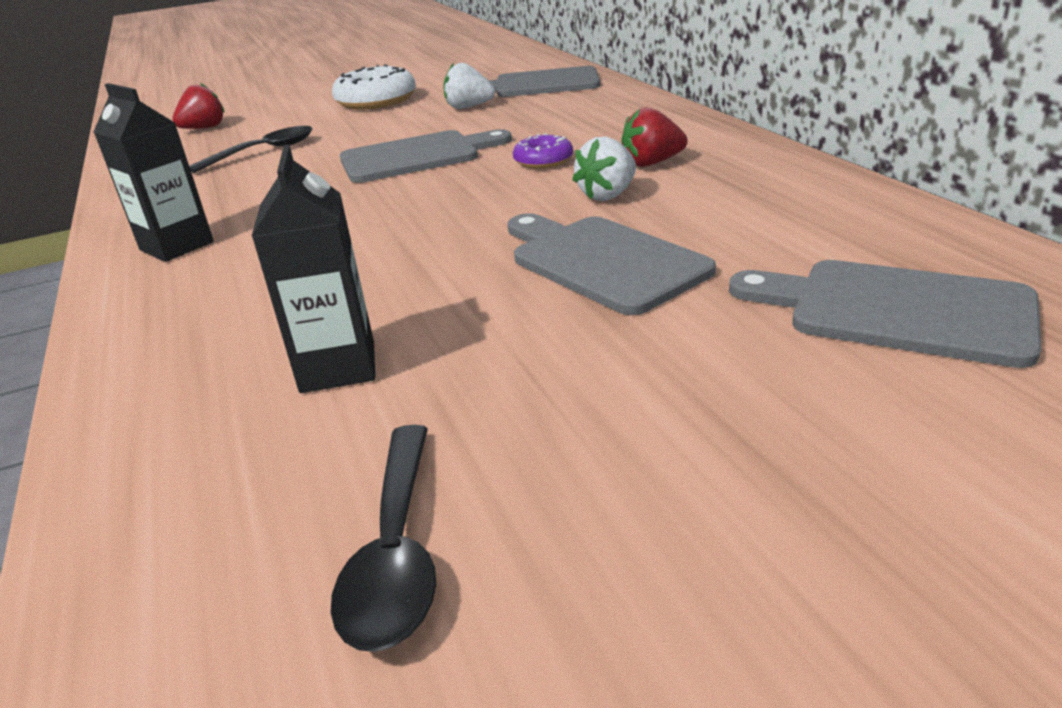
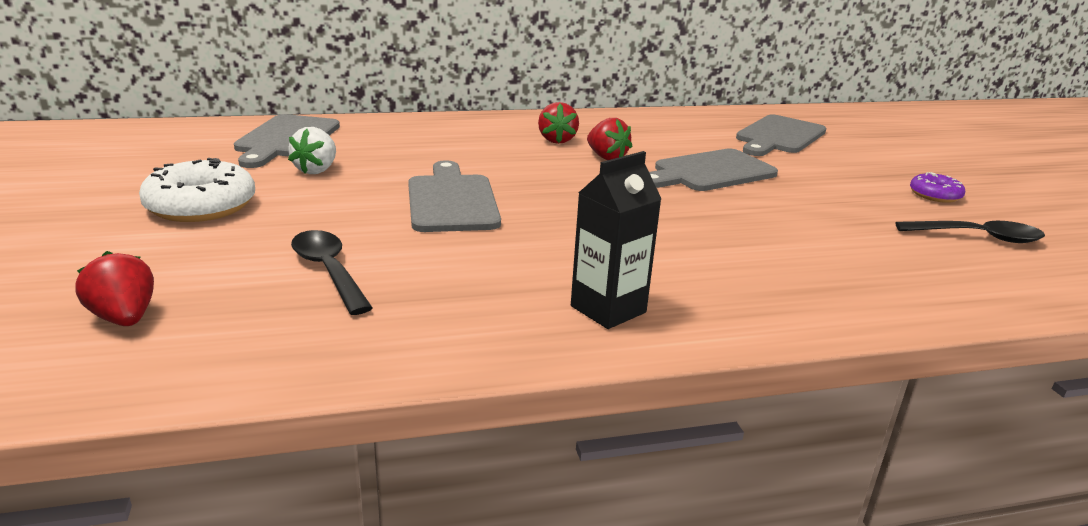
camera: 85 degrees left, 5 degrees down
black carton [252,144,375,393] -> none
purple donut [513,133,573,169] -> purple donut moved to [910,172,965,203]
white strawberry [572,137,636,201] -> red strawberry [587,118,632,160]

